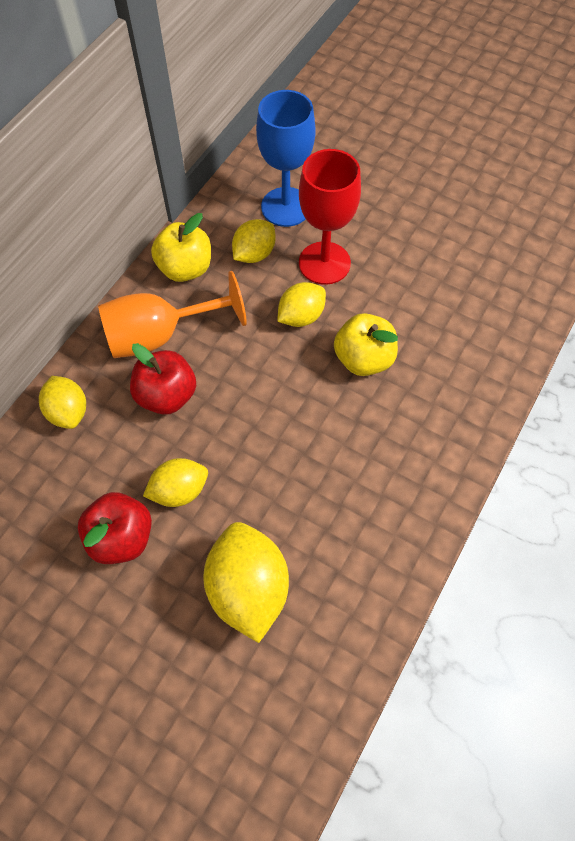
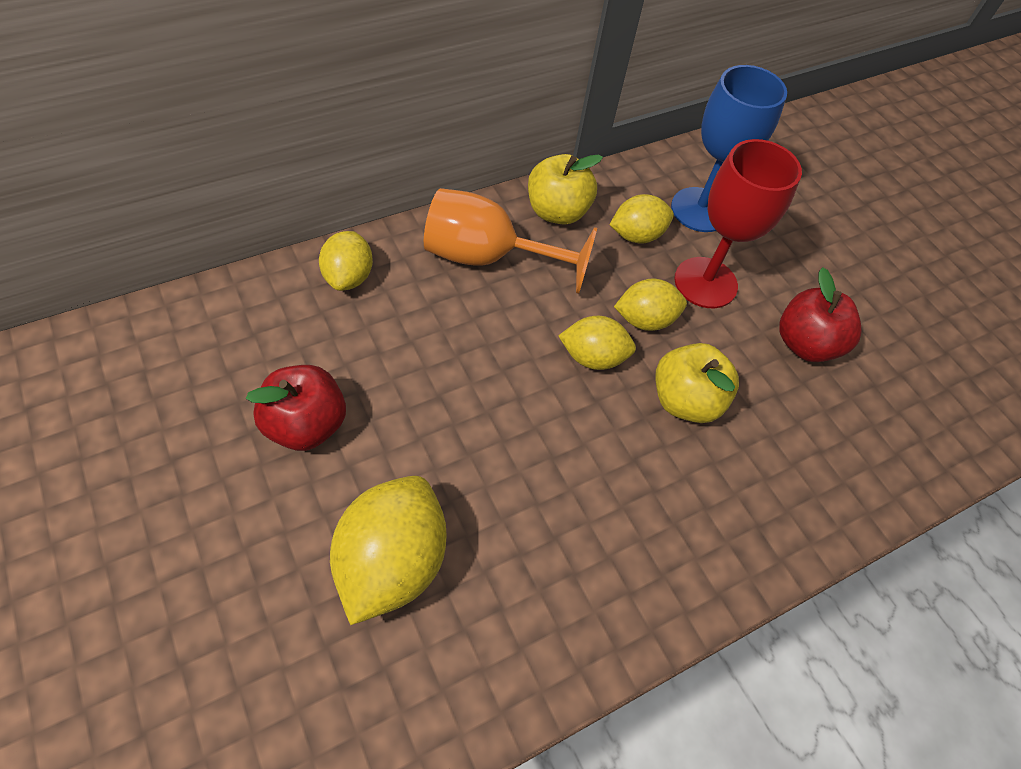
camera: 25 degrees right, 5 degrees down
red apple [130,343,196,415] -> red apple moved to [779,267,862,362]
yellow lemon [143,458,208,507] -> yellow lemon moved to [558,316,636,370]

